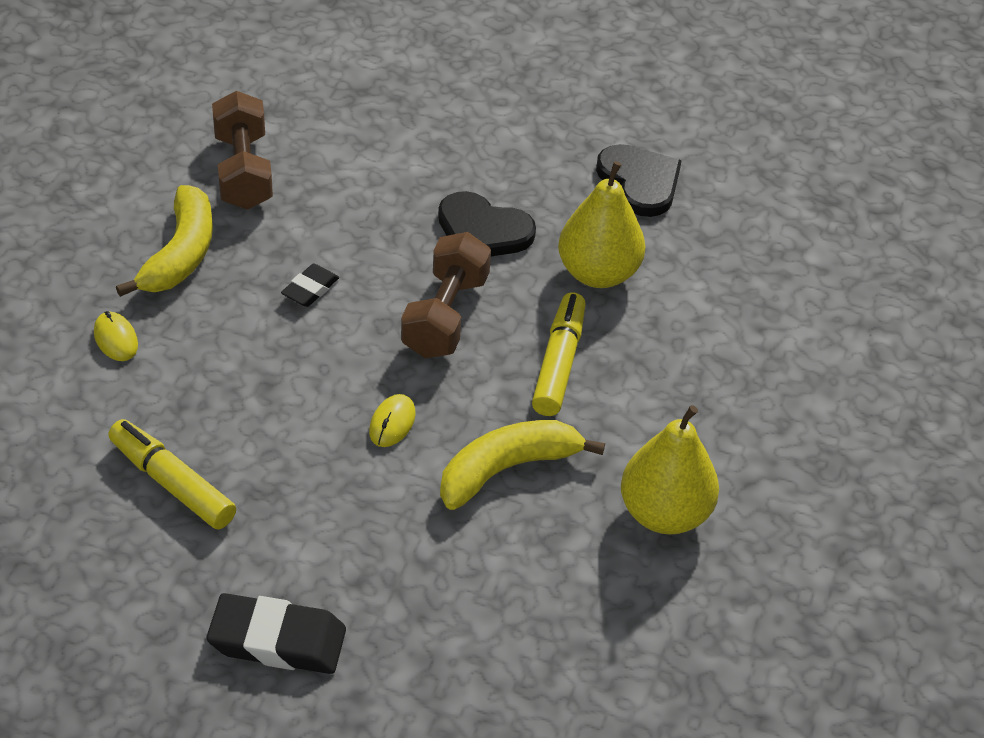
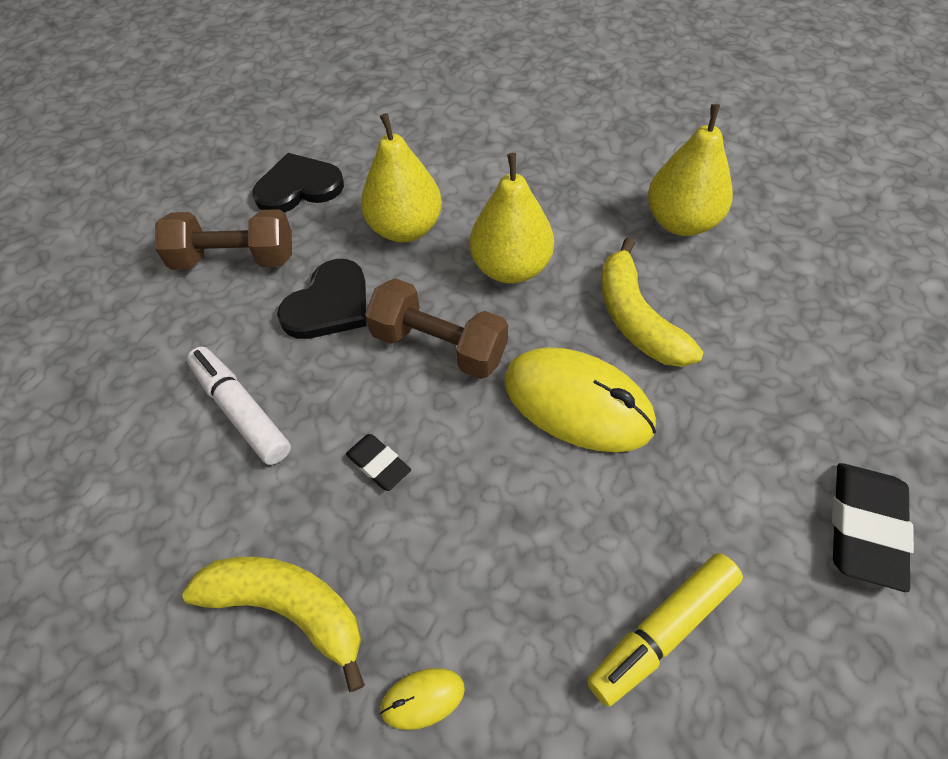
camera: 75 degrees left, 10 degrees up
brown dumbbell [212,91,273,210] -> brown dumbbell moved to [155,209,292,270]
yellow mouse [369,394,416,447] -> yellow mouse [504,347,656,452], size x2.32
yellow marker [532,292,586,416] -> yellow pear [470,153,554,284]
none -> white marker [187,347,291,465]

